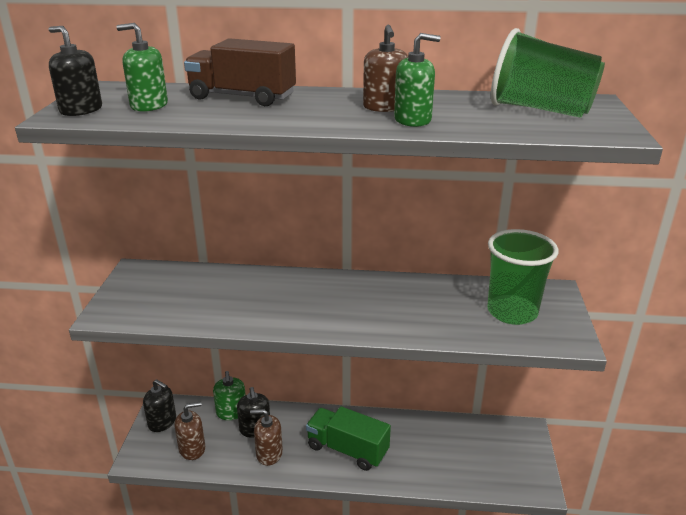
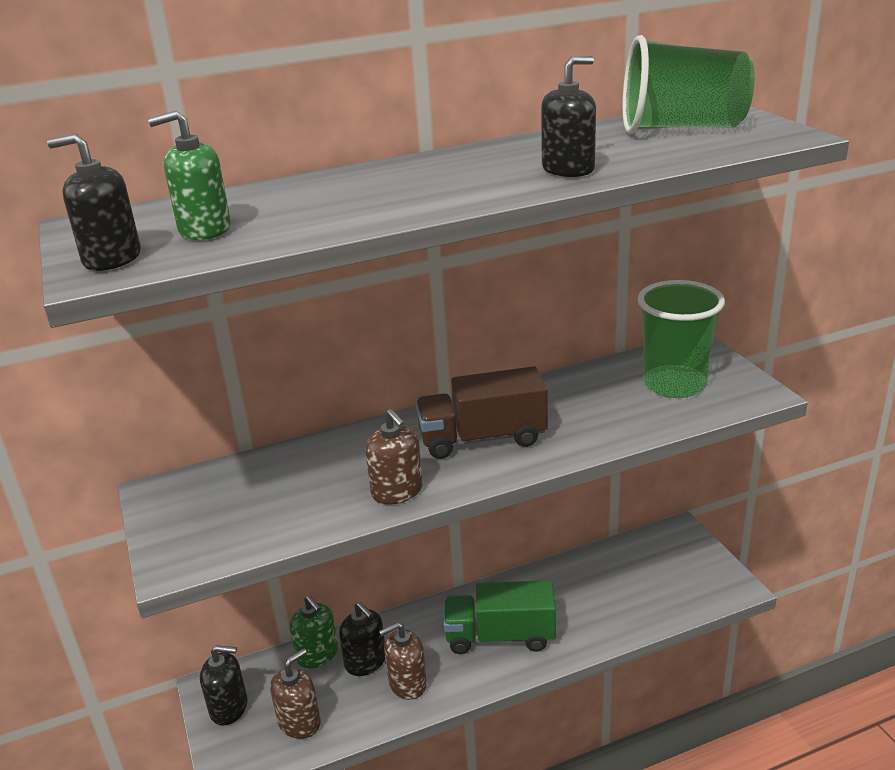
camera: 25 degrees left, 0 degrees up
brown truck [184,38,296,106] -> brown truck moved to [416,366,548,459]
brown soap dispenser [363,25,408,112] -> brown soap dispenser moved to [365,409,423,505]
green soap dispenser [394,33,441,127] -> black soap dispenser [541,56,596,177]

